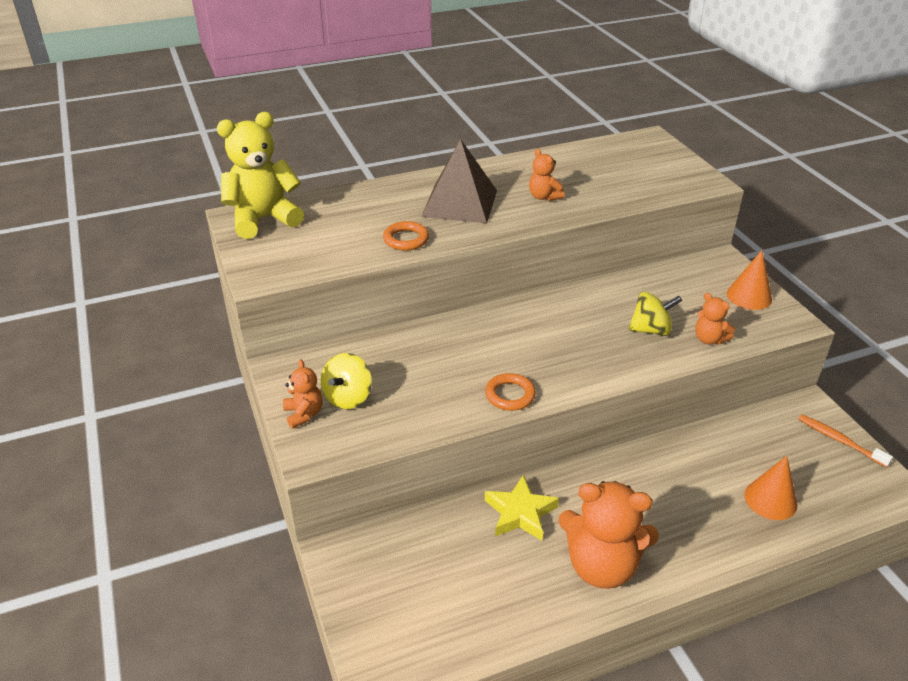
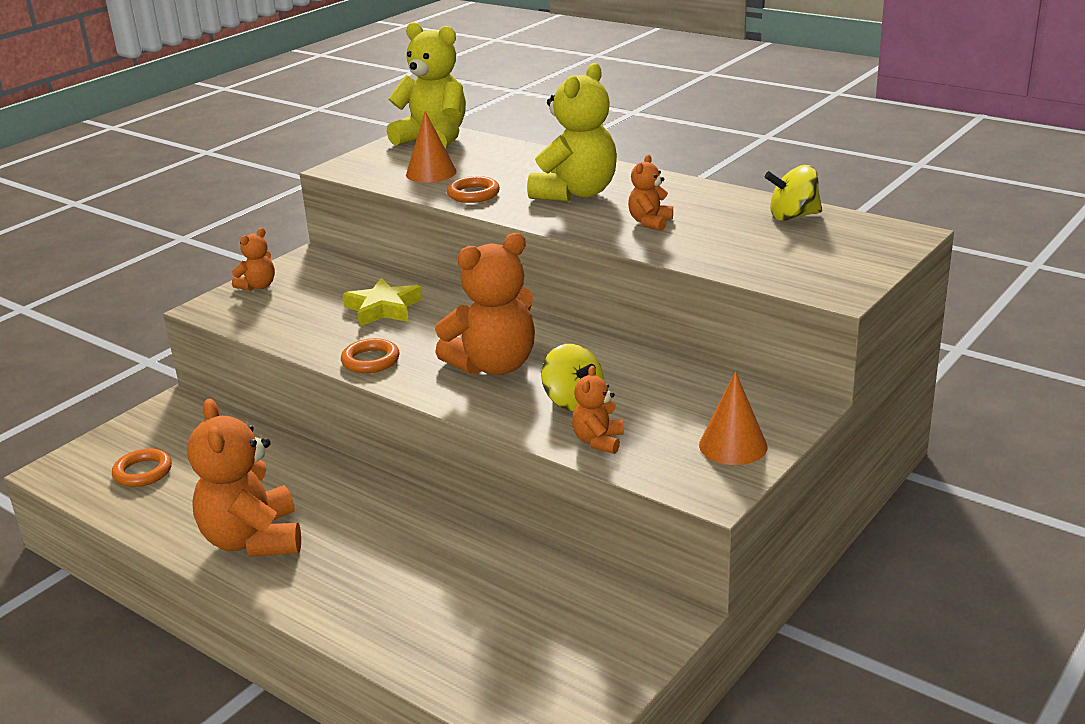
camera: 60 degrees right, 10 degrees down
yellow spinning top [321,353,372,409] -> yellow spinning top moved to [765,165,822,221]
brown pyramid [421,139,497,223] -> yellow teddy bear [527,63,617,201]
yellow star [485,475,559,541] -> yellow star moved to [343,278,422,327]
orange cone [744,456,797,520] -> orange cone moved to [406,111,457,183]
orange toothbrush [798,414,893,468] -> none
none -> orange ring [112,449,172,487]
none -> orange teddy bear [435,233,535,375]

